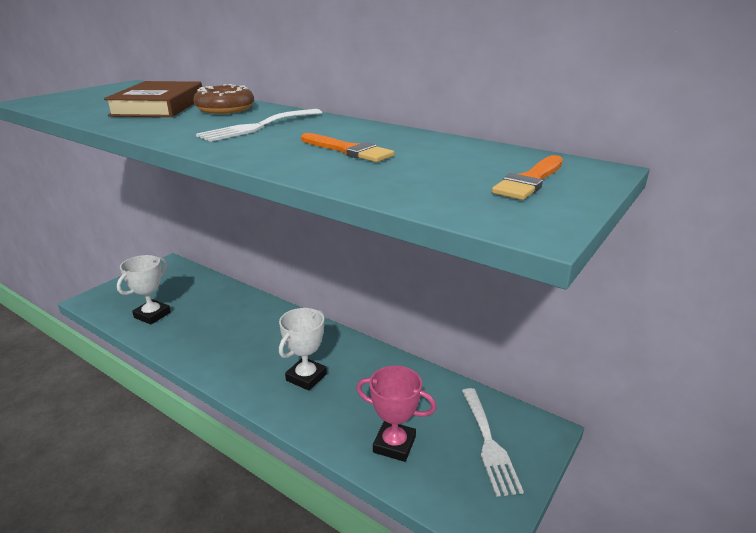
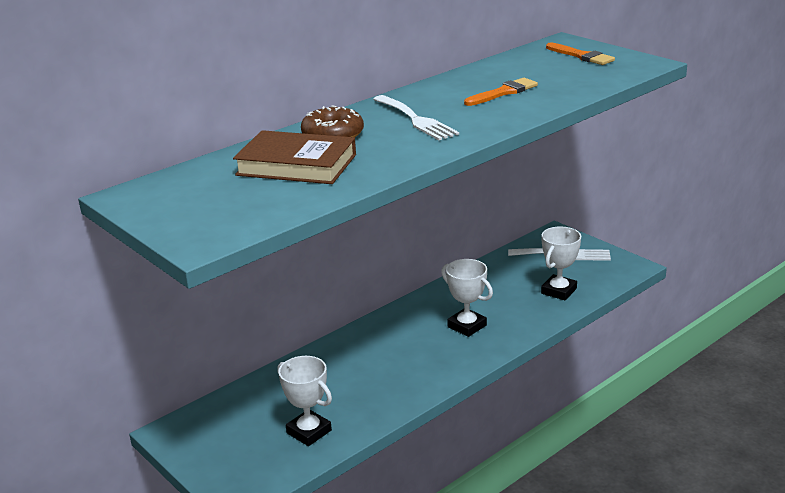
camera: 75 degrees left, 0 degrees up
pink trophy [356,366,436,462] -> white trophy [541,226,581,300]

